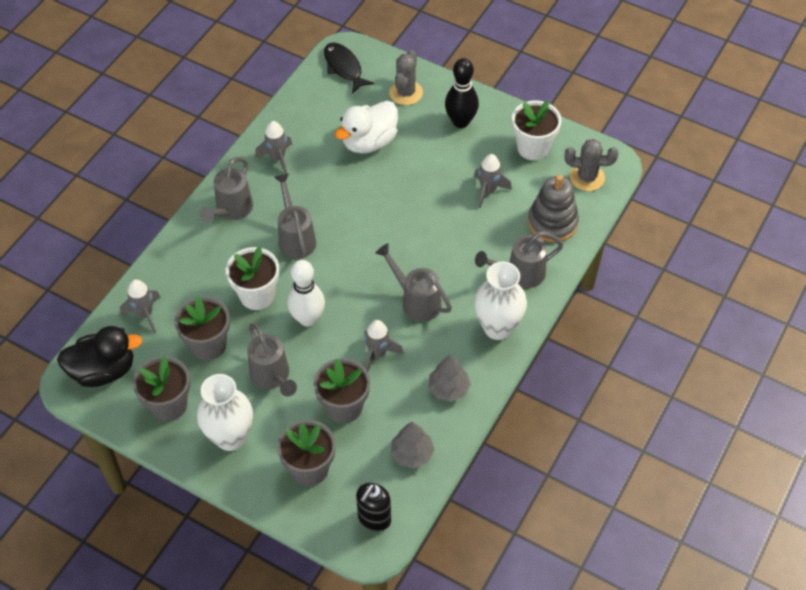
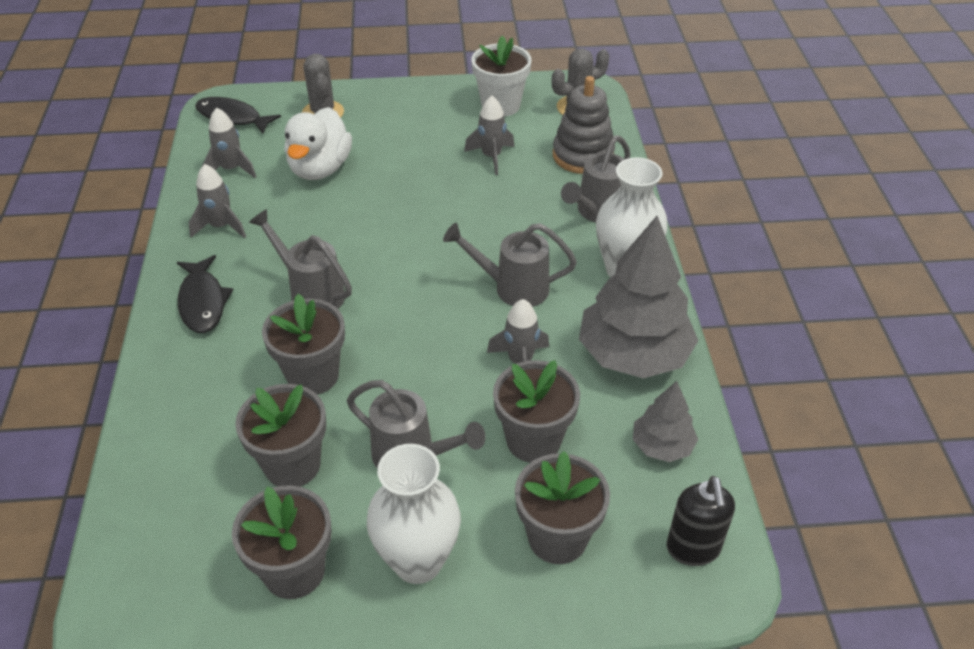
camera: 35 degrees left, 10 degrees down
black duck [57,326,143,387] -> none
grey rocket [120,279,160,333] -> grey rocket moved to [202,108,256,178]
grey watering can [199,157,253,222] -> black fish [177,255,233,333]
white flower pot [226,247,279,310] -> grey flower pot [262,294,345,395]
white bowling pin [287,260,325,327] -> none
grey tree [428,355,471,402] -> grey tree [579,216,698,378], size x1.95
black bowling pin [445,58,479,128] -> none

